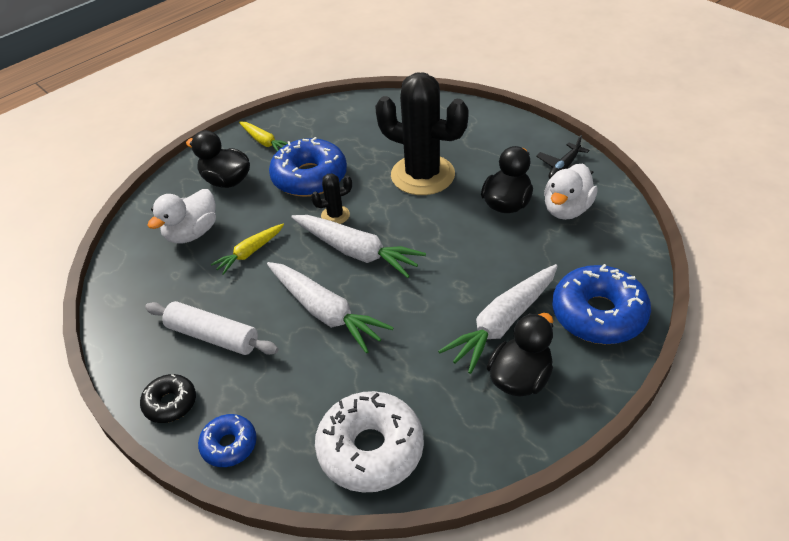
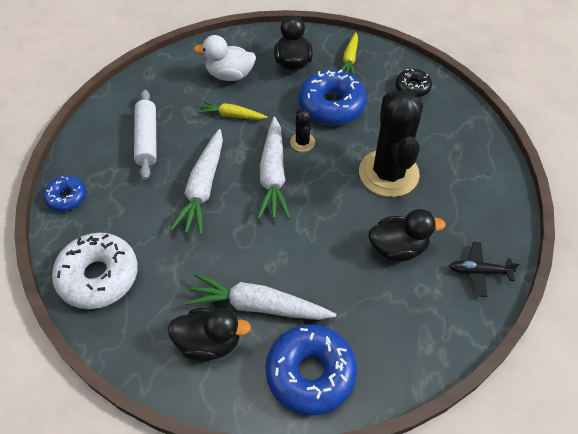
camera: 55 degrees right, 10 degrees up
black donut [140,374,196,423] -> black donut moved to [396,69,432,97]
black cactus [311,173,352,224] -> black cactus turned 45 degrees clockwise [290,109,315,152]
white duck [544,164,598,220] -> none

